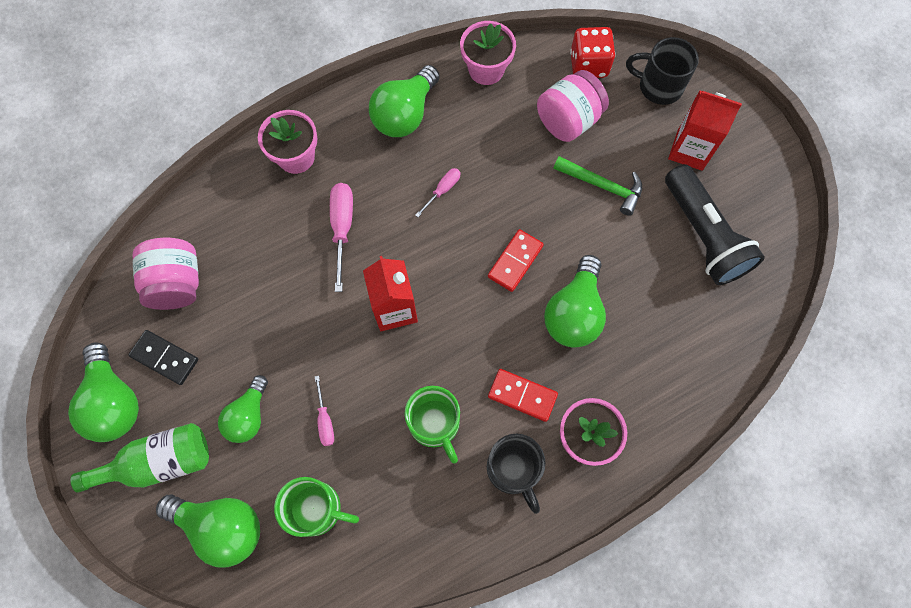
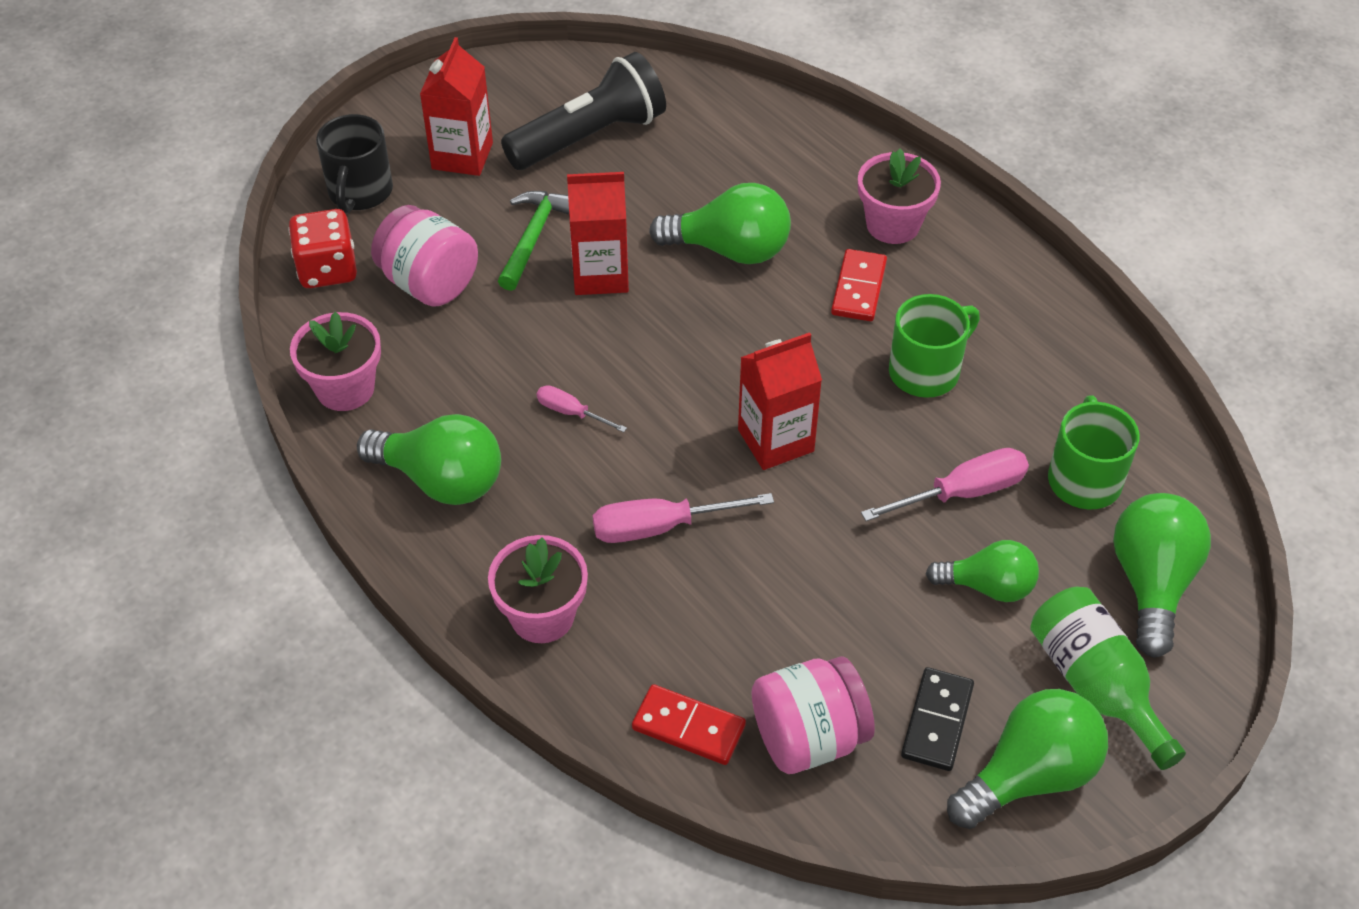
camera: 100 degrees left, 20 degrees down
pink screwdriver [315,376,334,446] -> pink screwdriver [861,448,1029,521], size x1.72
black mug [487,434,546,514] -> none
red domino [488,229,544,292] -> red domino moved to [632,684,746,765]
none -> red carton [567,172,629,295]

